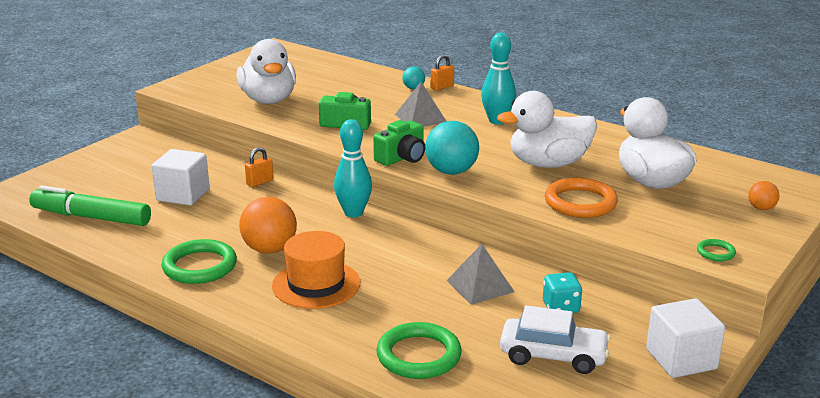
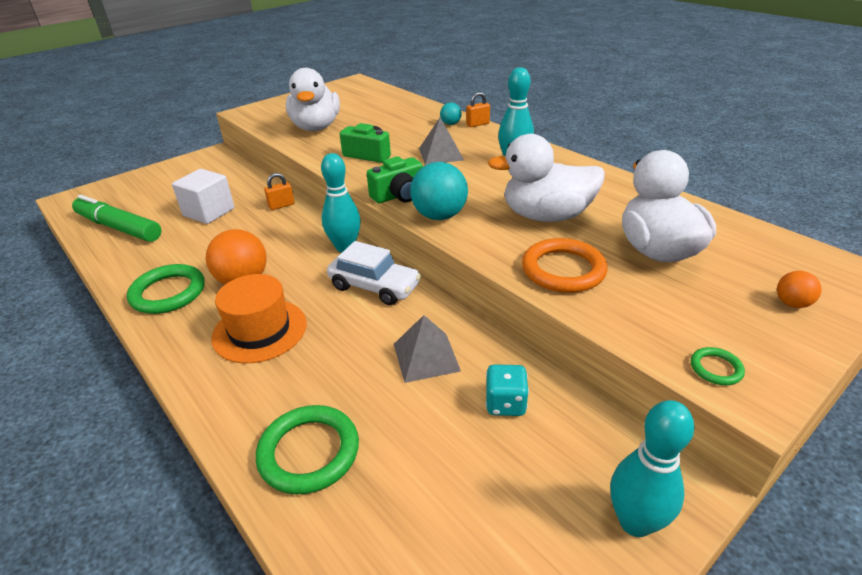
camera: 15 degrees right, 10 degrees up
white car [500,306,611,374] -> white car moved to [327,241,421,305]
white cube [646,298,725,378] -> turquoise bowling pin [610,400,694,537]

